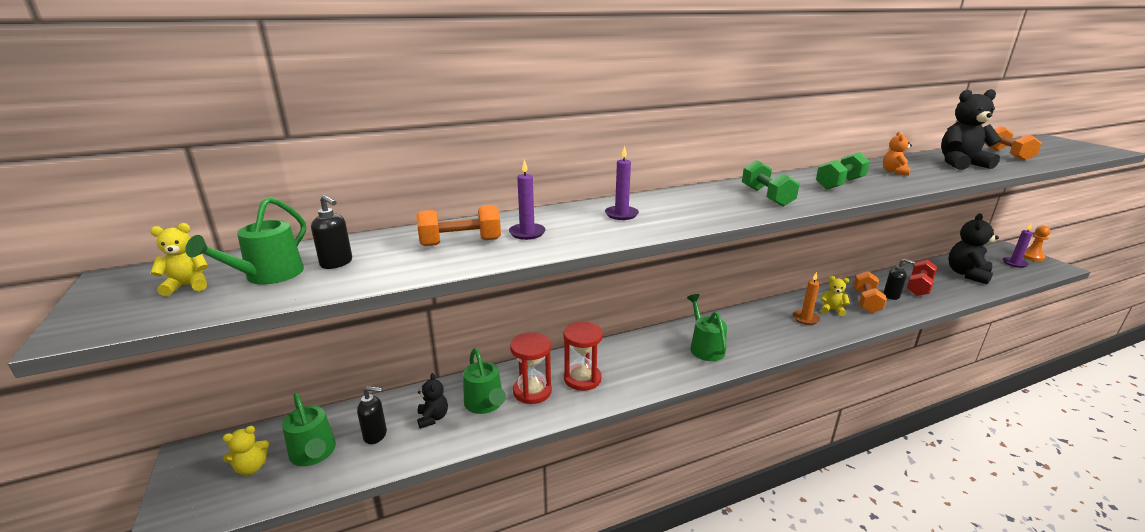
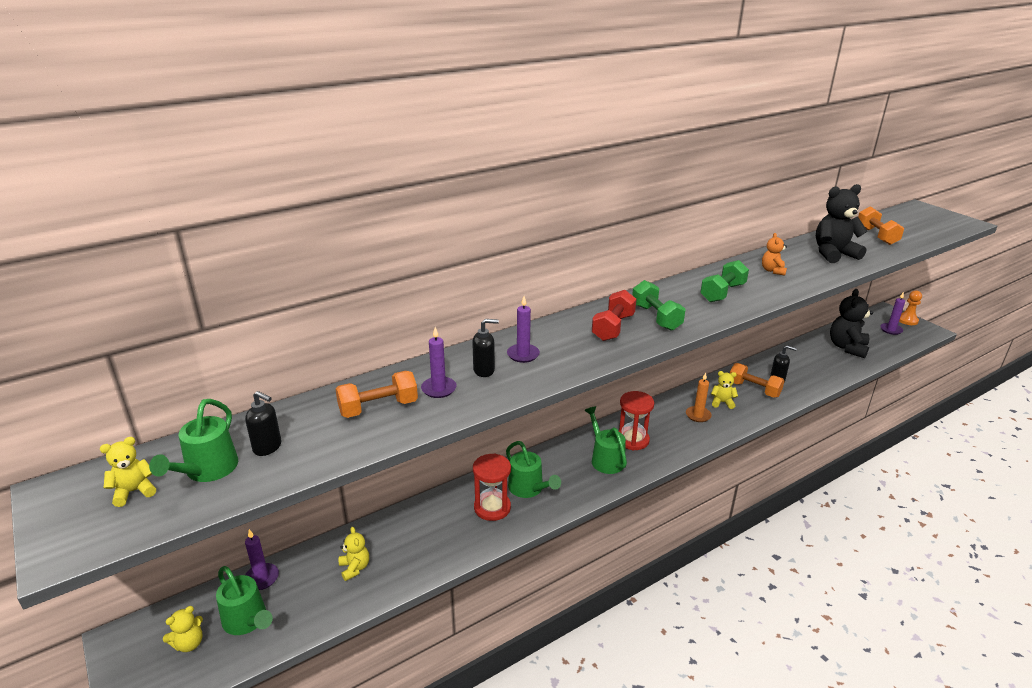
camera: 10 degrees left, 5 degrees up
black soap dispenser [357,386,387,444] -> black soap dispenser moved to [472,319,499,377]
black teddy bear [417,373,448,429] -> yellow teddy bear [339,527,369,581]
green watering can [463,348,506,414] -> green watering can moved to [506,441,561,498]
red hourglass [510,332,552,404] -> red hourglass moved to [618,391,654,450]
orange dumbbell [853,271,887,313] -> orange dumbbell turned 60 degrees counterclockwise [730,363,785,398]
red dumbbell [907,260,937,296] -> red dumbbell moved to [592,290,636,341]
none -> purple candle [245,529,279,590]

